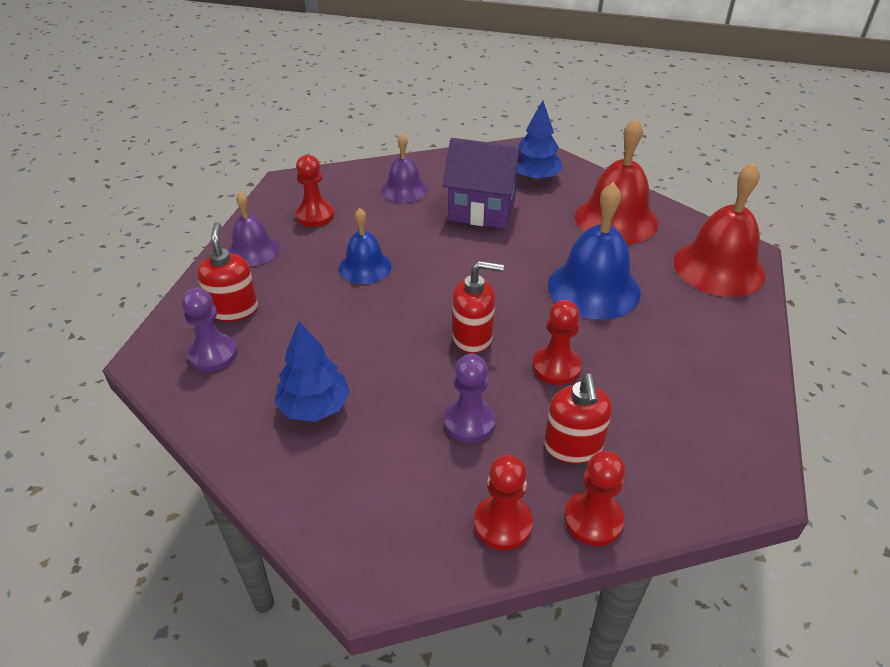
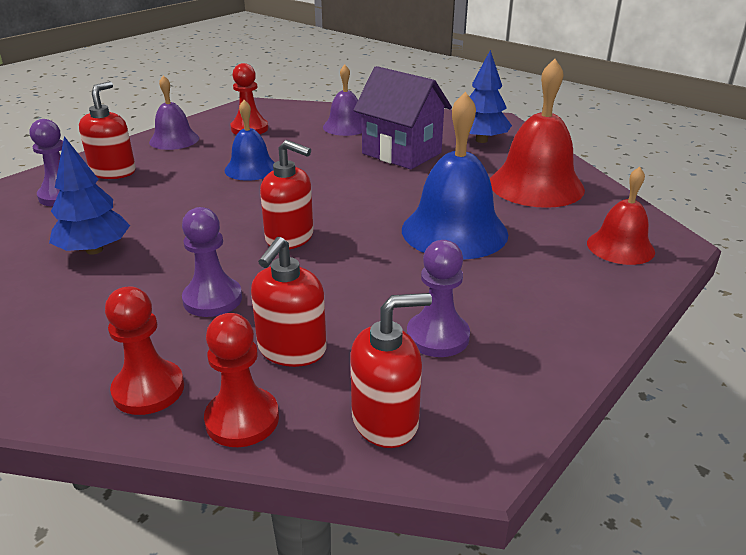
camera: 25 degrees right, 10 degrees down
red pawn [532,300,582,385] -> none
red bell [674,163,766,297] -> red bell [587,167,655,265], size x0.59
none -> red soap dispenser [350,293,432,448]
none -> purple pawn [407,240,470,357]

